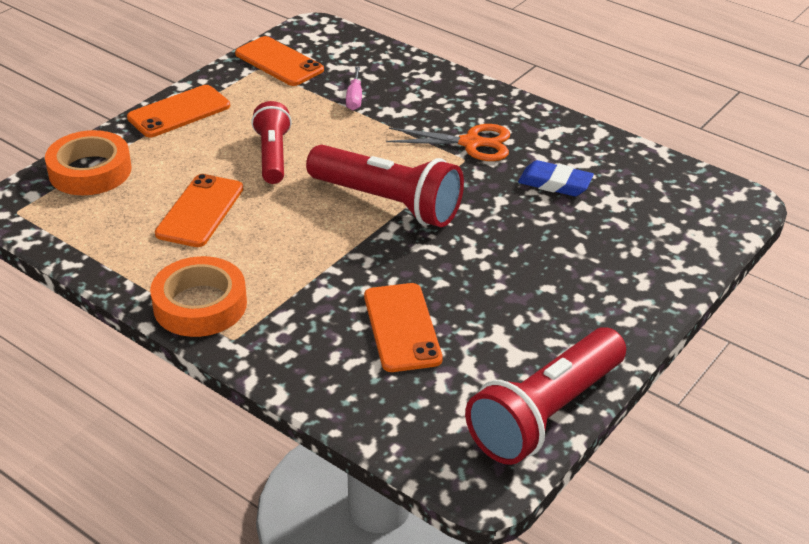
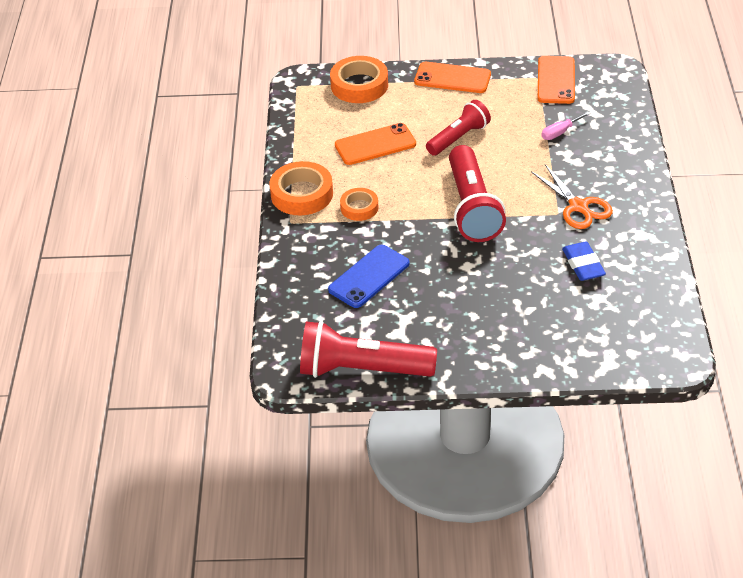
camera: 55 degrees right, 5 degrees up
orange phone [364,283,443,372] -> blue phone [328,245,410,308]
none -> orange tape [340,188,378,221]

